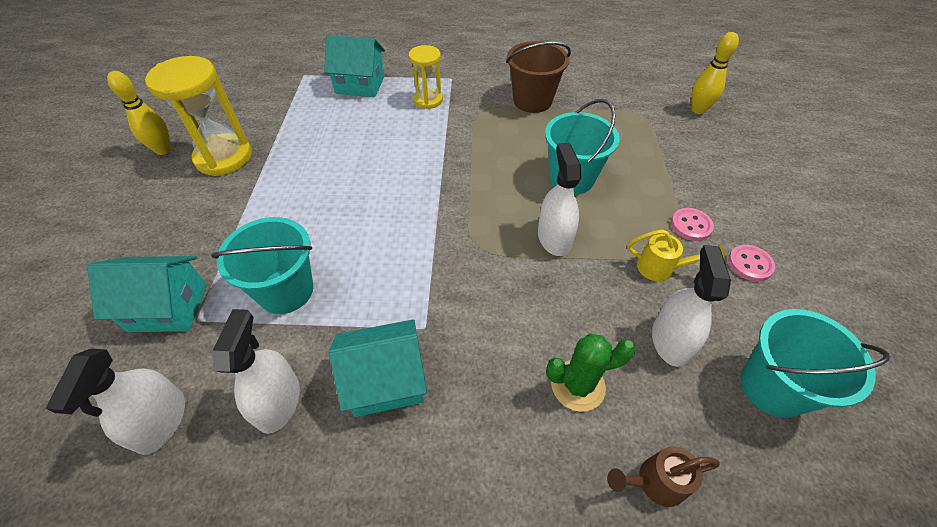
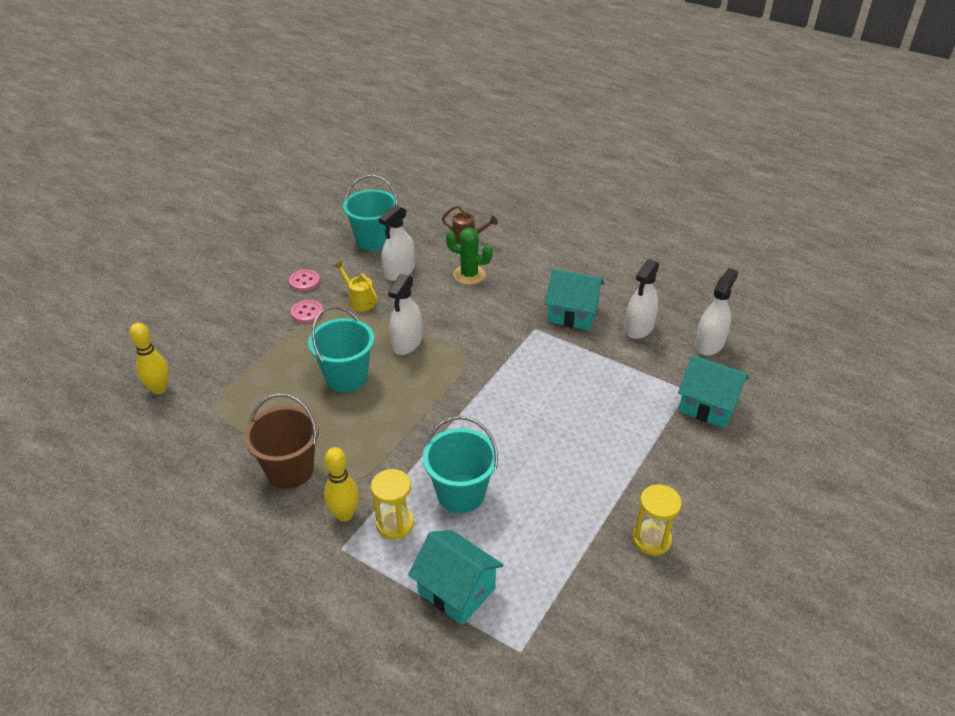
camera: 150 degrees left, 10 degrees down
yellow bowling pin [107,71,171,155] -> yellow bowling pin moved to [324,447,359,522]
yellow hourglass [145,56,252,176] -> yellow hourglass [633,484,682,556], size x0.60
turquoise bucket [211,217,313,314] -> turquoise bucket moved to [423,416,498,513]

